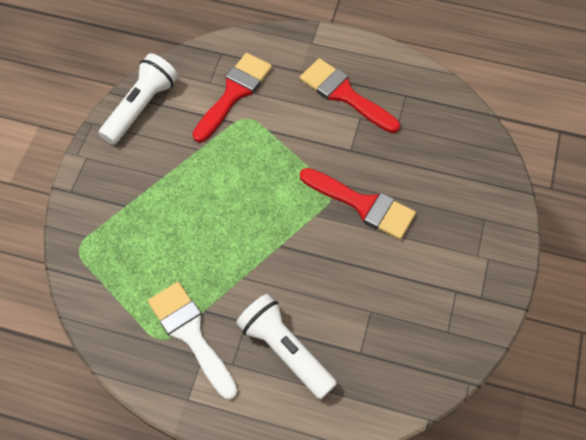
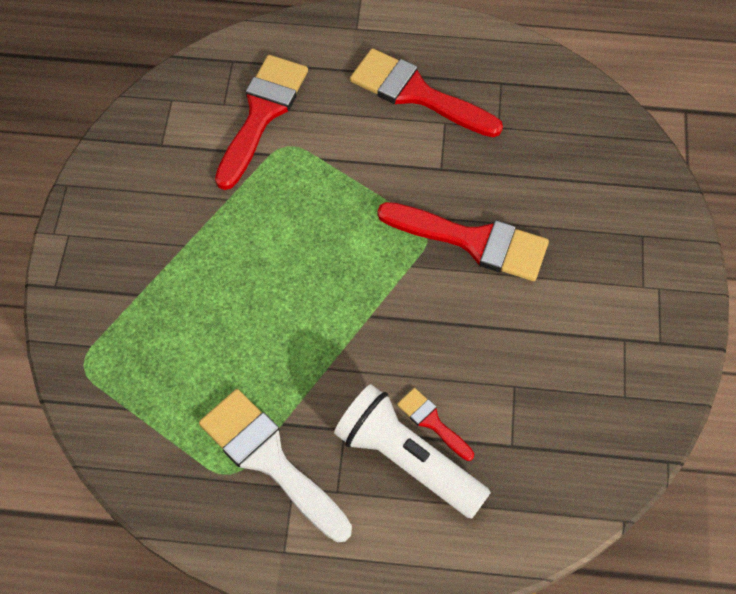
camera: 10 degrees left, 0 degrees up
white flashlight [99,53,178,145] -> none
none -> red brush [397,388,474,461]

